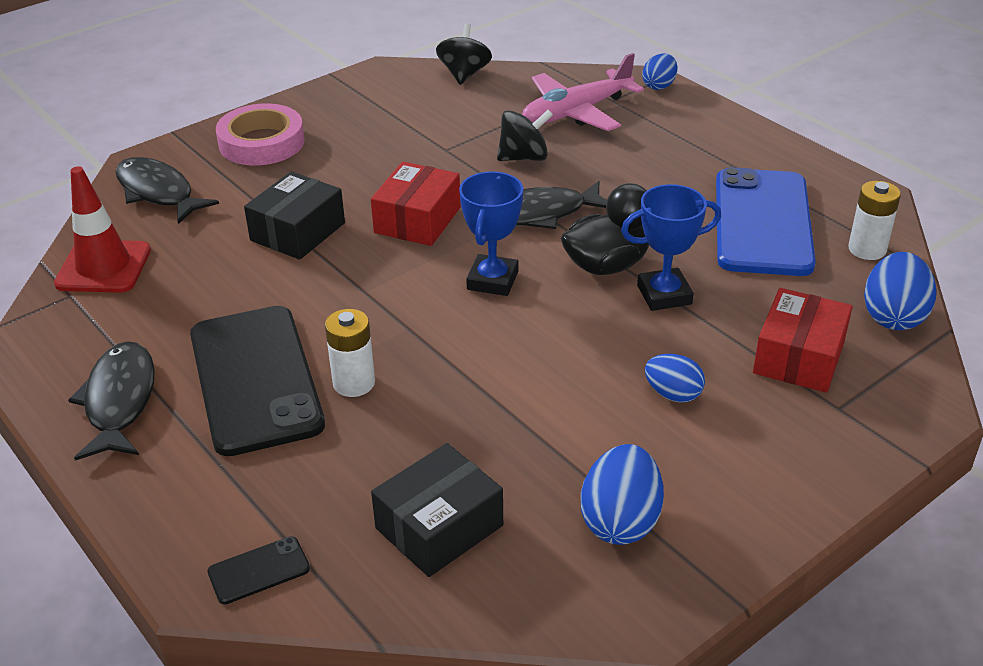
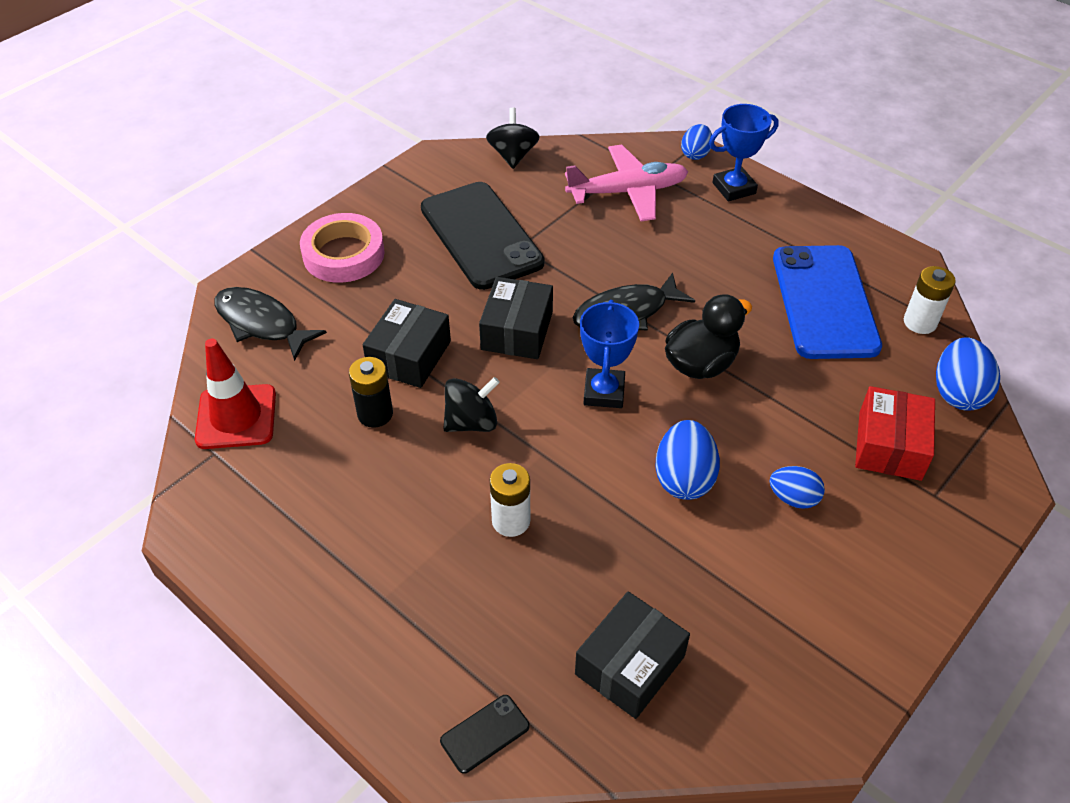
camera: 10 degrees left, 10 degrees up
black fish [68,341,155,460] -> none
black phone [190,306,325,456] -> black phone moved to [421,182,545,290]
red box [371,162,461,246] -> black box [479,277,553,359]
black spinning top [497,110,553,161] -> black spinning top moved to [443,377,500,432]
pink plane [522,53,644,131] -> pink plane turned 150 degrees counterclockwise [565,145,688,221]
blue egg [581,444,664,545] -> blue egg moved to [655,420,720,500]
blue trophy [621,184,721,311] -> blue trophy moved to [709,104,779,201]
none -> black battery [349,357,393,428]

